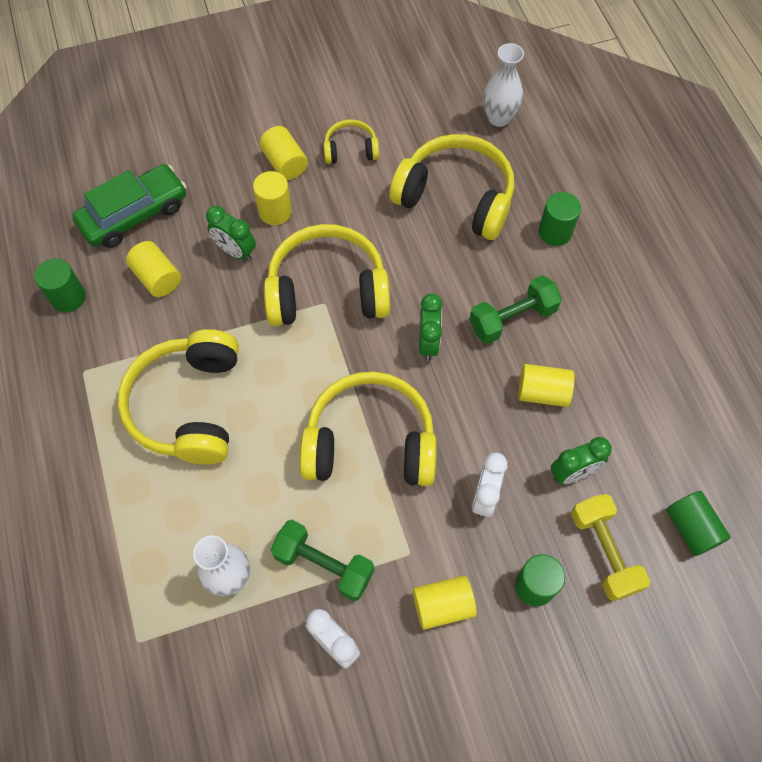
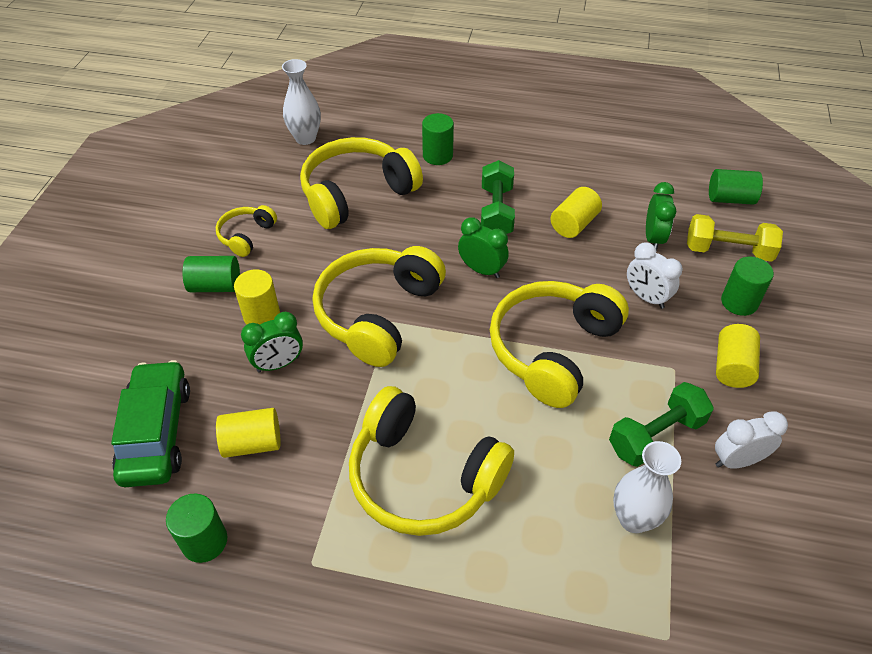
camera: 60 degrees left, 15 degrees down
yellow cylinder [259,126,308,180] -> green cylinder [182,256,240,292]

